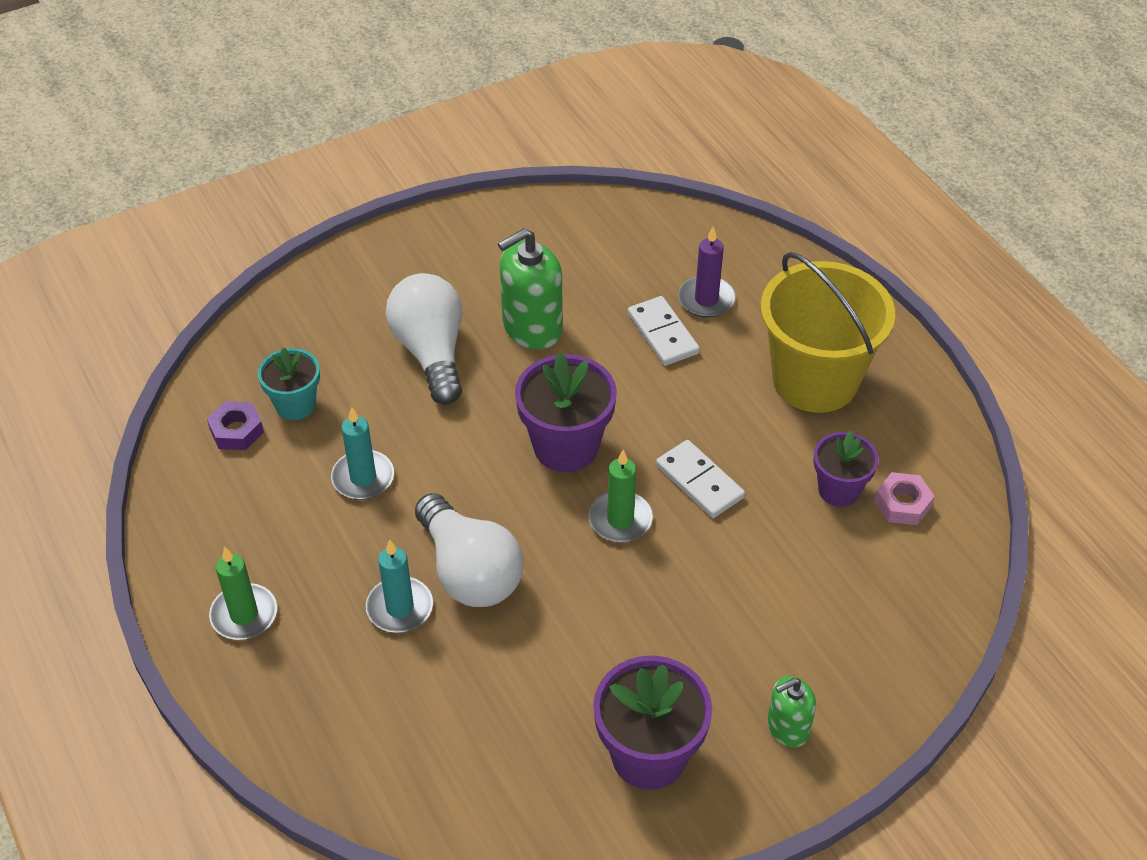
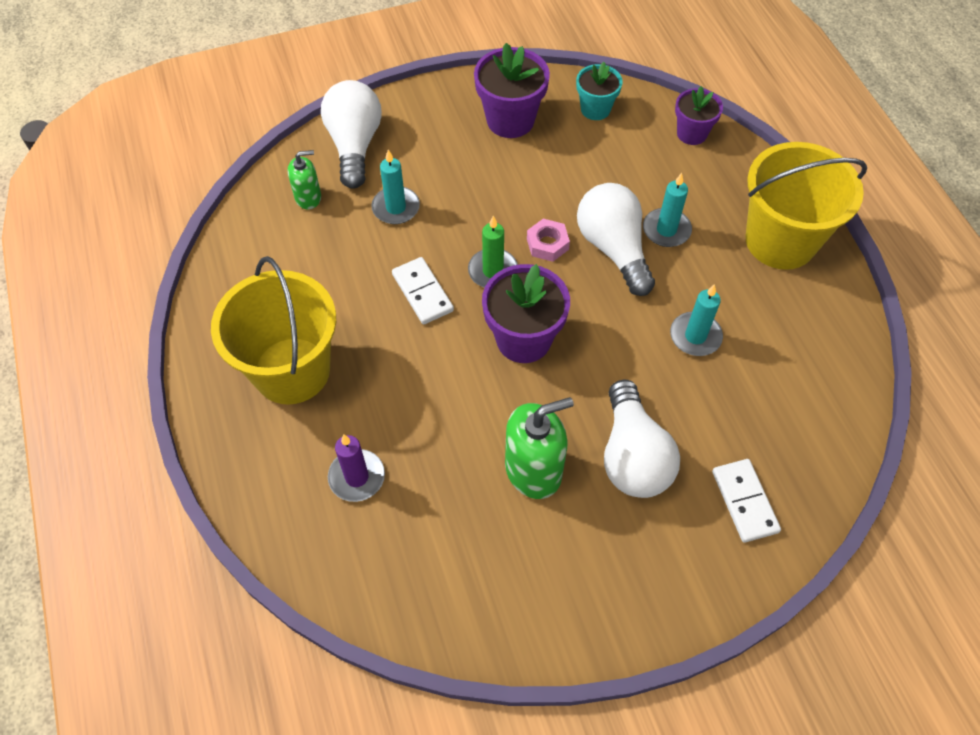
camera: 170 degrees left, 10 degrees up
purple nut [207,401,264,450] -> none
green candle [209,547,277,640] -> yellow bucket [746,142,867,270]
turquoise flower pot [258,347,320,420] -> turquoise flower pot moved to [576,62,623,120]
white domino [628,296,700,366] -> white domino moved to [712,459,781,543]
green soap dispenser [767,676,816,748] -> green soap dispenser moved to [288,150,321,209]
purple flower pot [813,431,879,507] -> purple flower pot moved to [675,86,723,145]
pink nut [874,472,935,525] -> pink nut moved to [527,219,570,262]
none -> white light bulb [321,80,382,189]
none -> turquoise candle [371,150,420,224]

